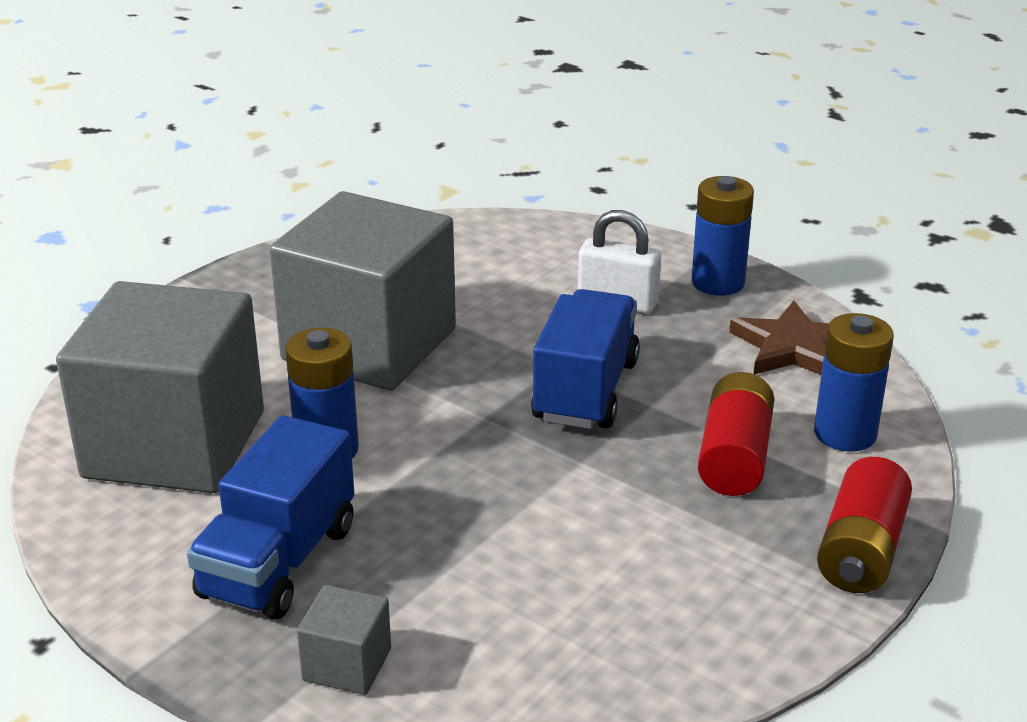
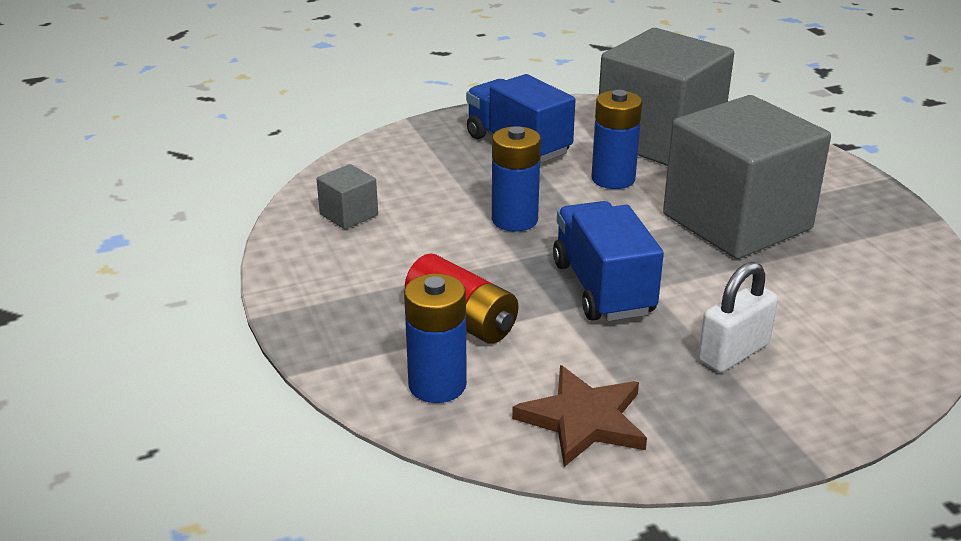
camera: 120 degrees right, 0 degrees up
grey cube [297,585,391,695] -> grey cube moved to [317,164,378,229]
blue truck [531,289,640,429] -> blue truck turned 150 degrees counterclockwise [553,201,664,321]
blue battery [691,176,754,296] -> blue battery moved to [492,126,541,232]
red battery [817,457,912,593] -> none

